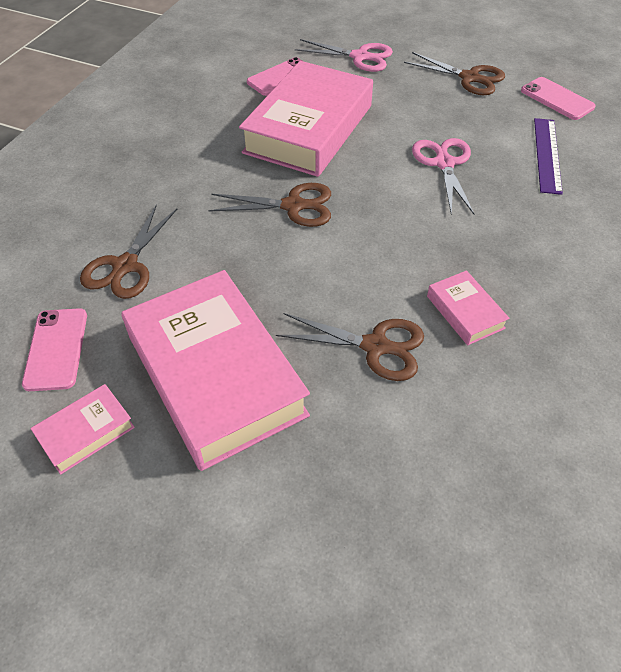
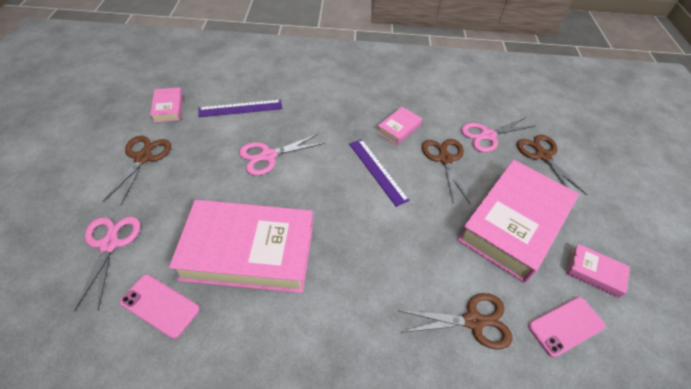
camera: 115 degrees left, 0 degrees up
brown scissors [209,183,331,227] -> brown scissors moved to [517,135,587,195]
pink phone [521,77,596,120] -> pink book [150,87,183,123]
none -> purple ruler [349,139,410,207]
none -> pink scissors [461,117,535,152]

